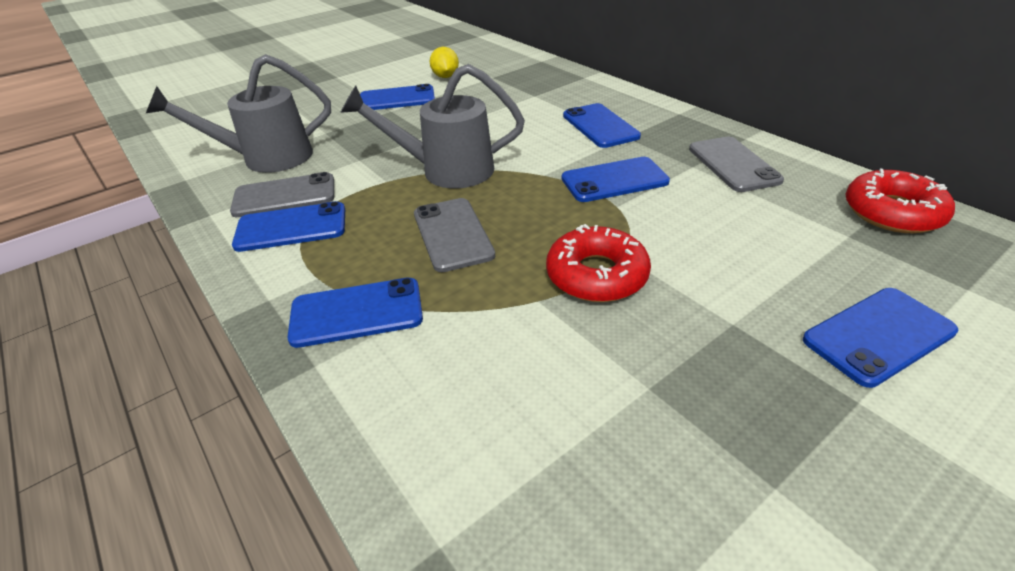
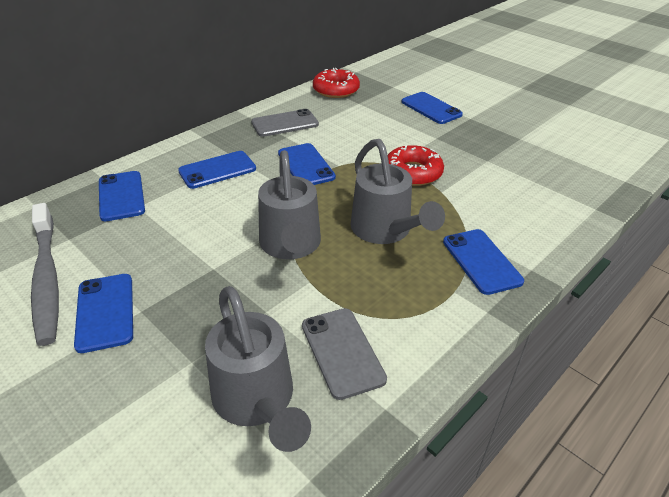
camera: 100 degrees left, 0 degrees up
blue phone [232,201,345,252] -> blue phone moved to [99,171,145,221]
grey phone [414,198,495,272] -> grey watering can [351,139,445,244]
yellow lemon [430,47,459,78] -> grey toothbrush [31,203,59,346]

